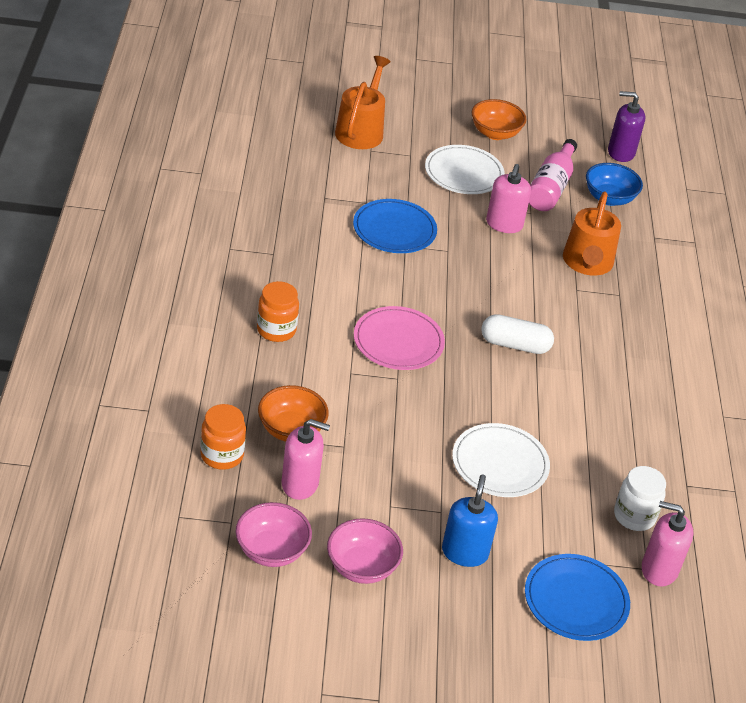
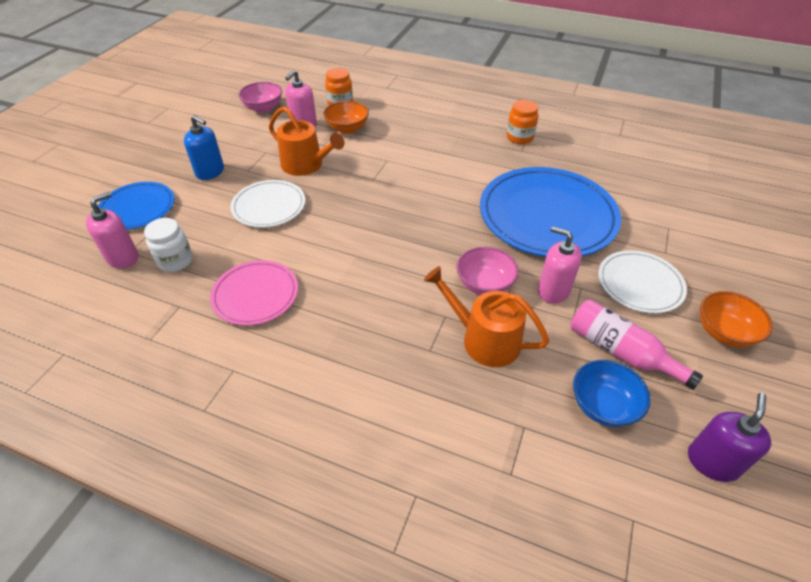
camera: 115 degrees right, 5 degrees up
orange jar [257,281,299,342] -> orange jar moved to [507,100,538,144]
pink bowl [327,518,403,584] -> pink bowl moved to [457,247,519,295]
orange watering can [335,56,391,149] -> orange watering can moved to [269,106,344,176]
blue plate [353,199,437,253] -> blue plate [480,167,621,257], size x1.84
pink plate [354,306,445,370] -> pink plate moved to [210,260,298,326]
white capsule [481,314,554,354] -> none

